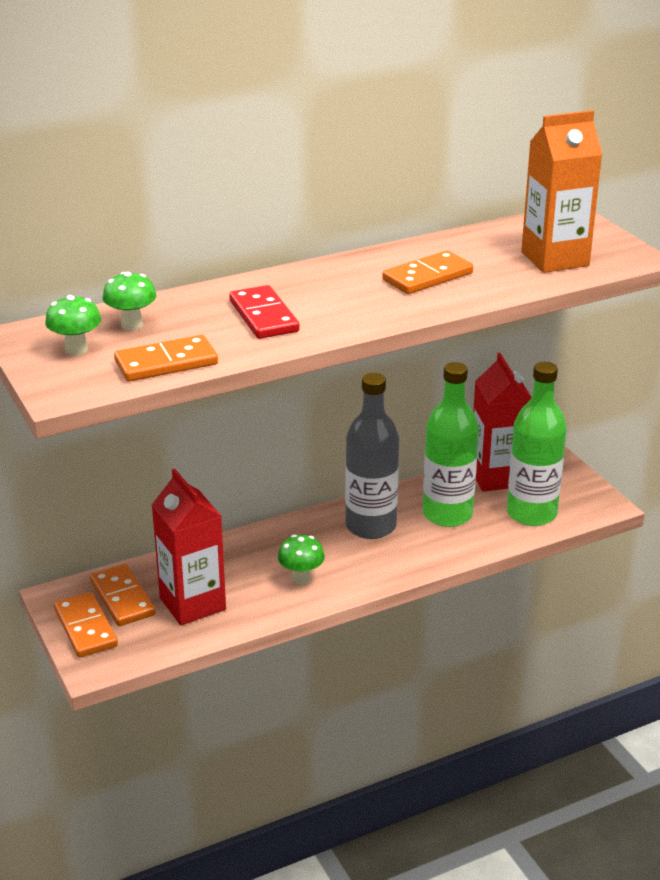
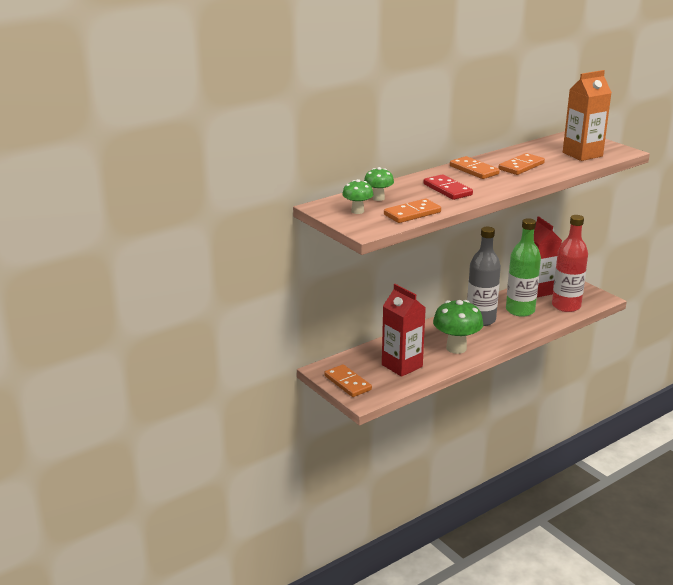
camera: 10 degrees left, 5 degrees down
orange domino [90,564,156,626] -> orange domino moved to [450,156,500,179]
green mushroom [278,534,325,585] -> green mushroom [433,300,483,354], size x1.83
green bottle [507,362,567,526] -> red bottle [552,215,588,312]

